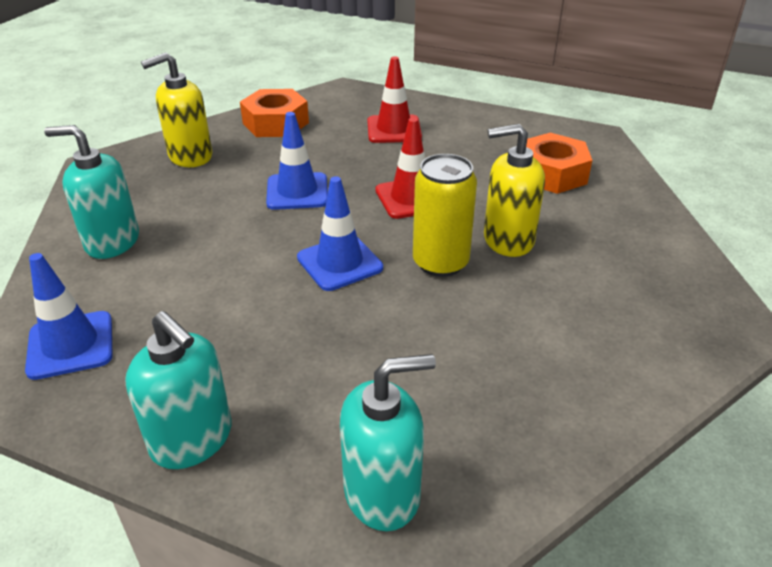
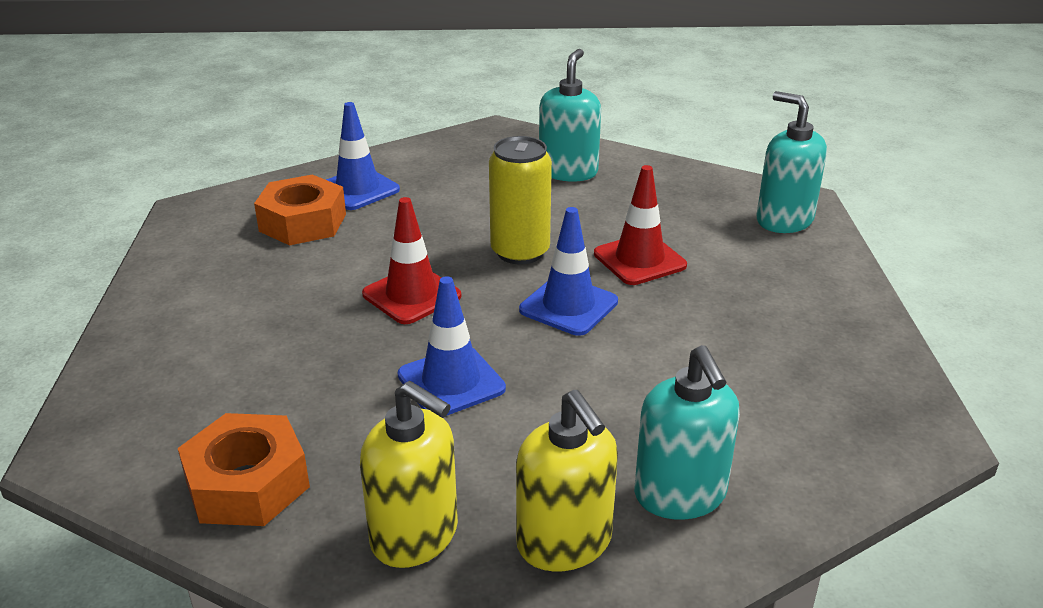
camera: 115 degrees left, 5 degrees down
blue traffic cone [25,253,113,380] -> blue traffic cone moved to [326,102,400,210]
turquoise soap dispenser [125,311,232,469] -> turquoise soap dispenser moved to [539,49,601,182]
red traffic cone [367,56,422,143] -> red traffic cone moved to [594,165,687,285]
yellow soap dispenser [484,124,545,257] -> yellow soap dispenser moved to [516,390,618,572]

